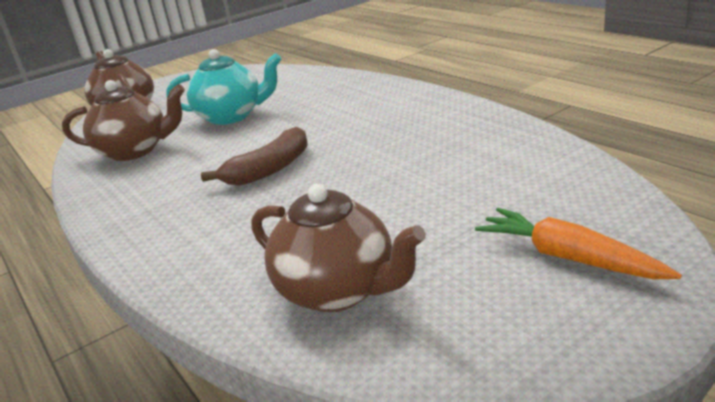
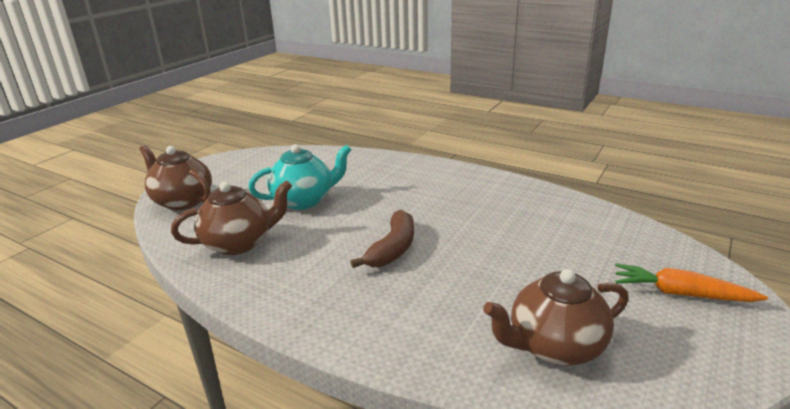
camera: 25 degrees left, 0 degrees up
brown teapot [252,183,426,312] -> brown teapot turned 150 degrees clockwise [483,269,628,365]

